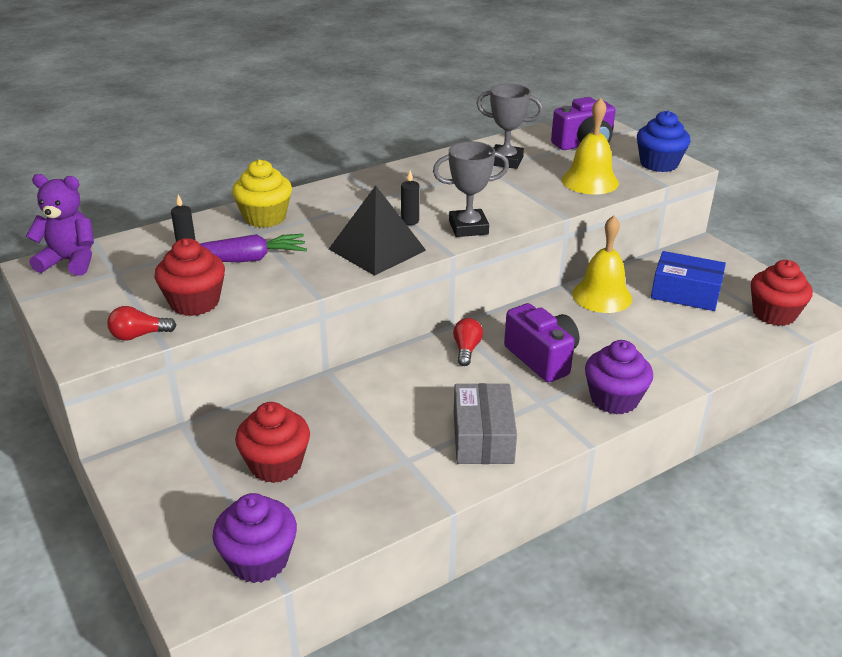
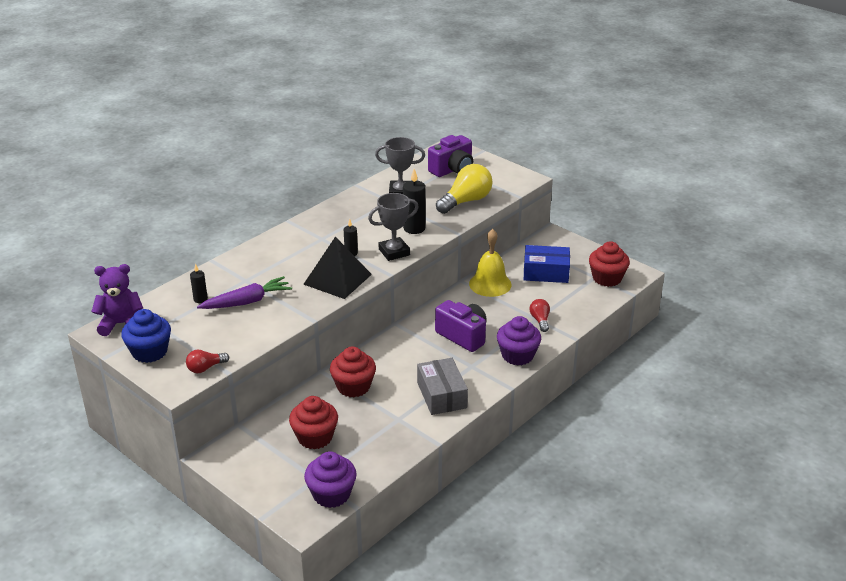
camera: 15 degrees left, 0 degrees up
red cupcake [154,238,225,316] -> red cupcake moved to [330,347,376,397]
yellow cupcake [232,159,292,228] -> none
red light bulb [453,318,483,366] -> red light bulb moved to [529,299,550,332]
yellow bell [562,98,619,195] -> yellow light bulb [436,164,493,214]
blue cupcake [637,110,691,172] -> blue cupcake moved to [121,309,171,363]
none -> black candle [403,169,426,234]

